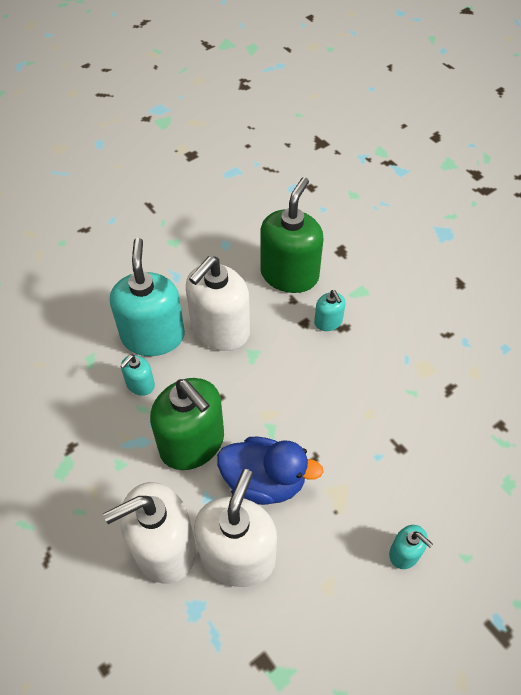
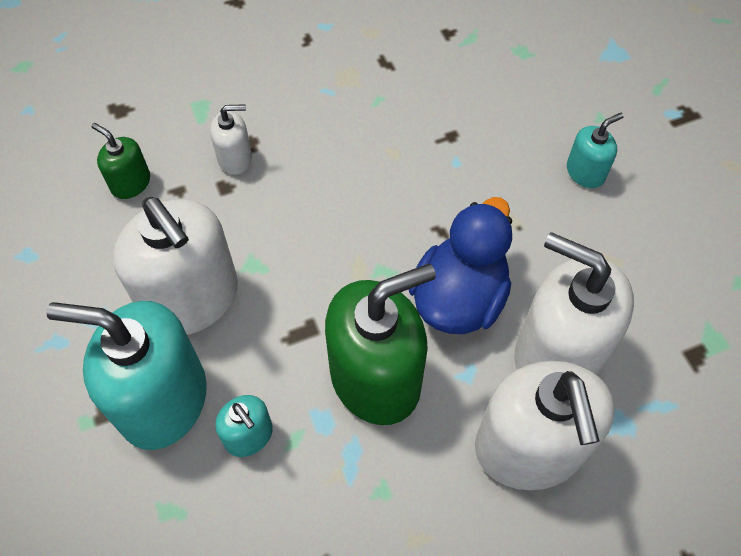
camera: 75 degrees left, 5 degrees up
green soap dispenser [260,177,324,293] -> green soap dispenser [91,123,150,199], size x0.47
turquoise soap dispenser [314,290,346,331] -> white soap dispenser [210,104,252,175]

